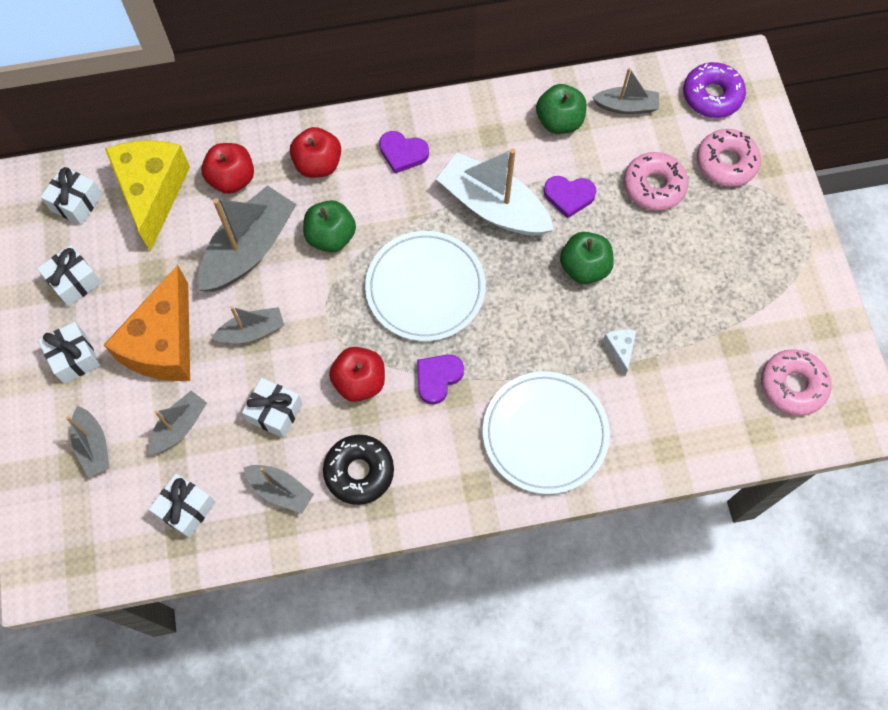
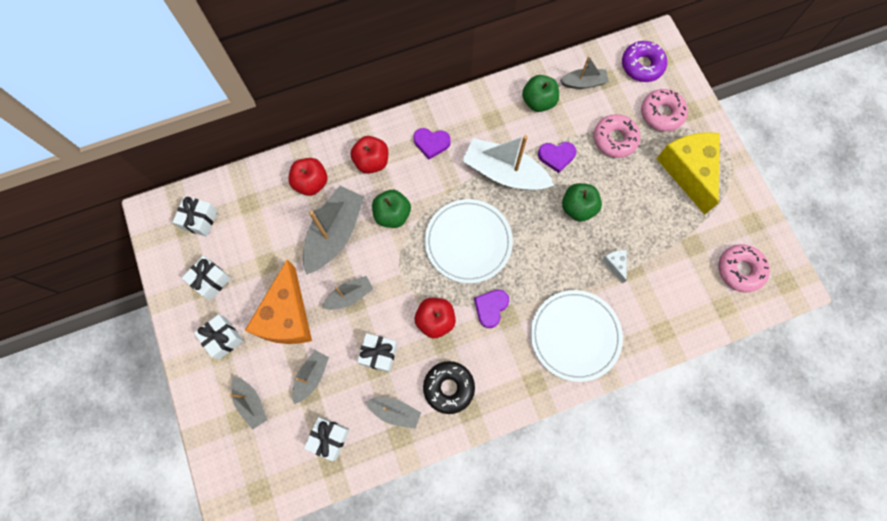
camera: 10 degrees left, 5 degrees up
yellow cheese [105,140,190,252] -> yellow cheese moved to [656,132,720,215]

